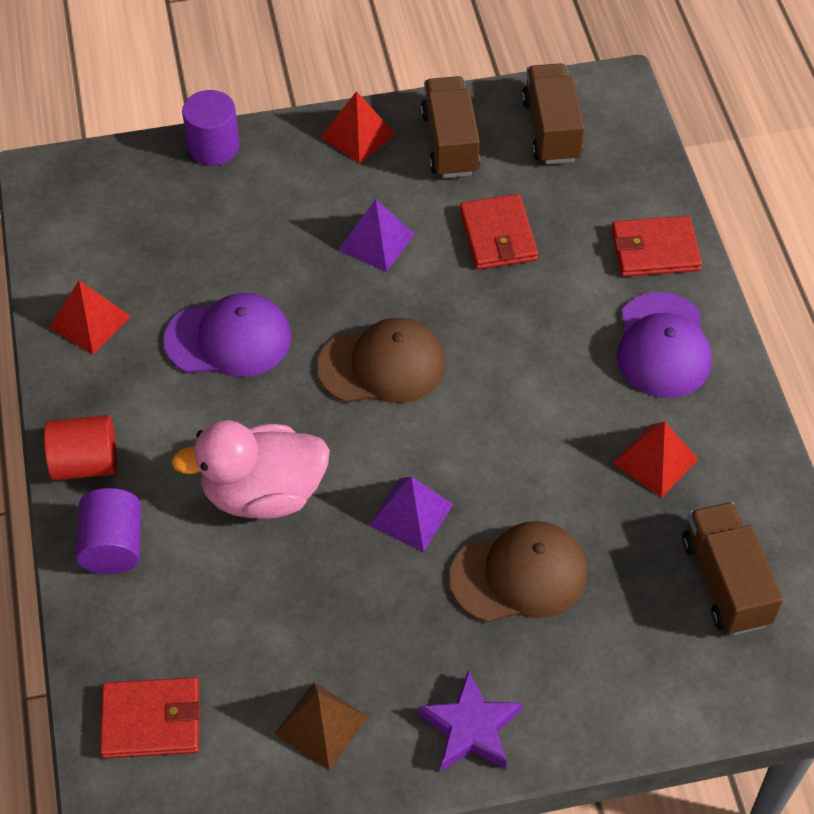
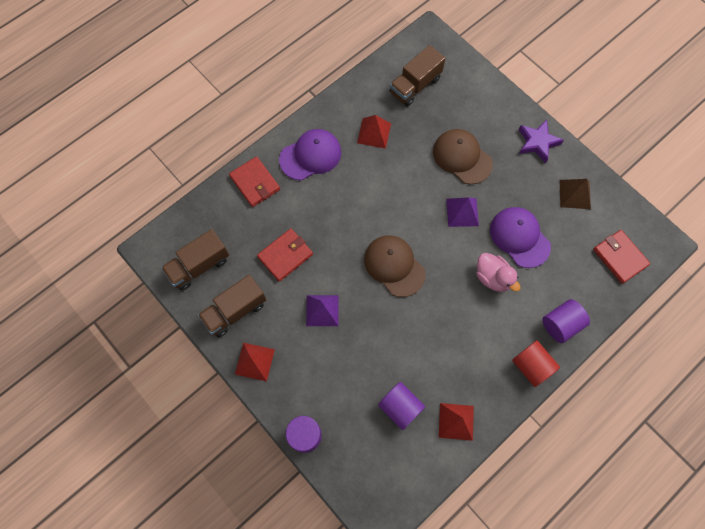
camera: 120 degrees left, 15 degrees up
purple cap [163,293,291,377] -> purple cap moved to [490,207,551,268]
pink duck [171,420,330,519] -> pink duck [476,253,520,292], size x0.66
none -> purple cylinder [378,382,425,430]

